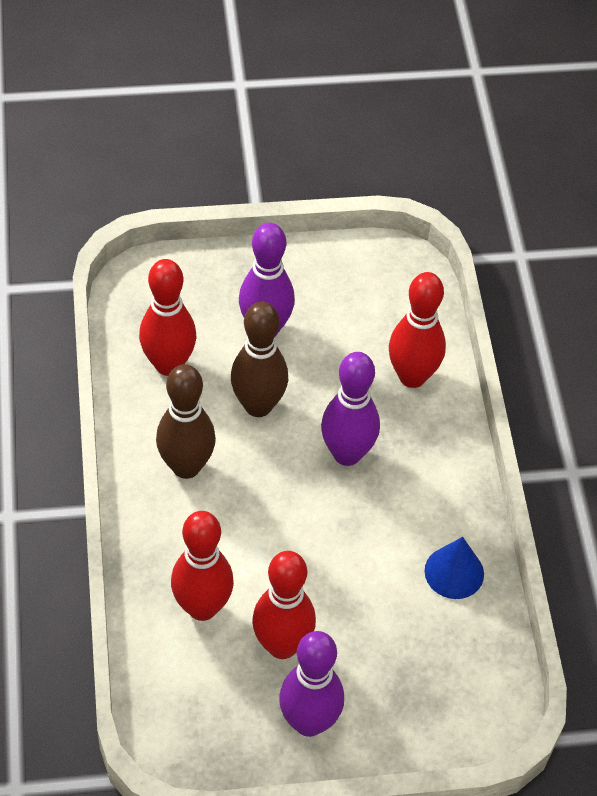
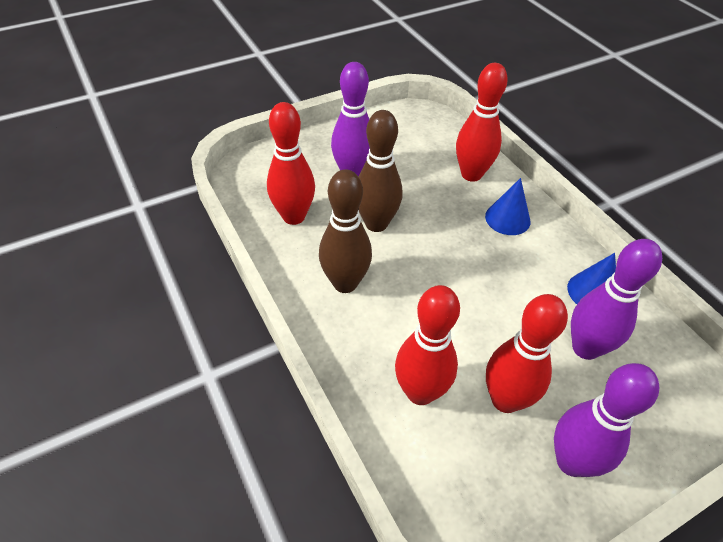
camera: 20 degrees left, 5 degrees down
purple bowling pin [321,352,380,466] -> purple bowling pin moved to [571,239,662,360]
none -> blue cone [485,178,530,235]

